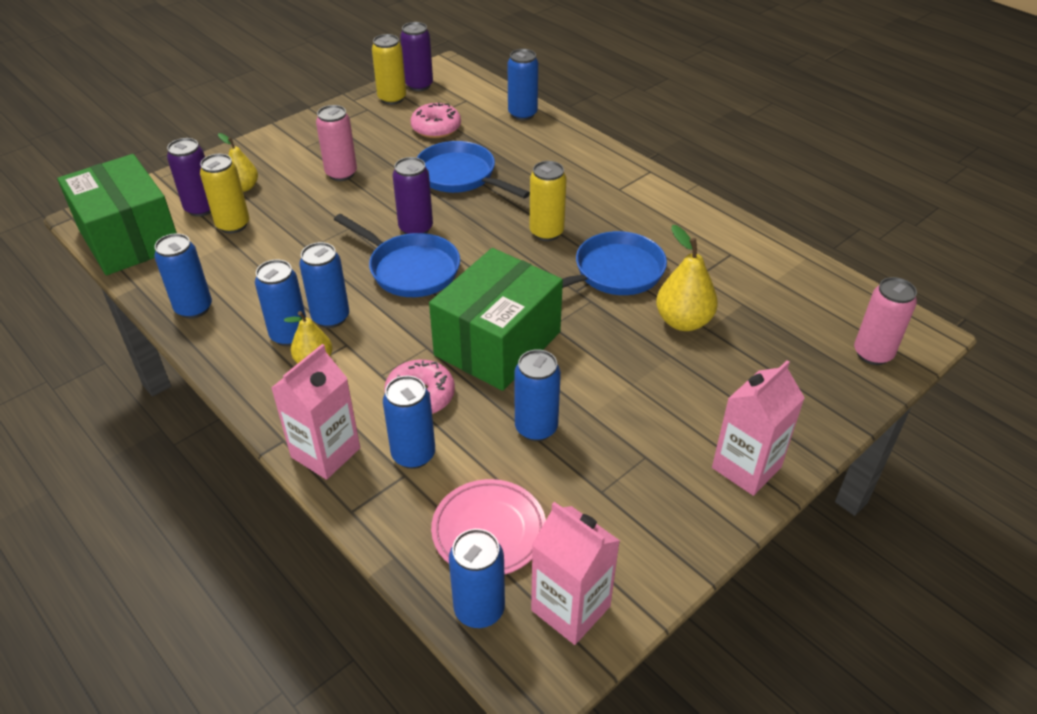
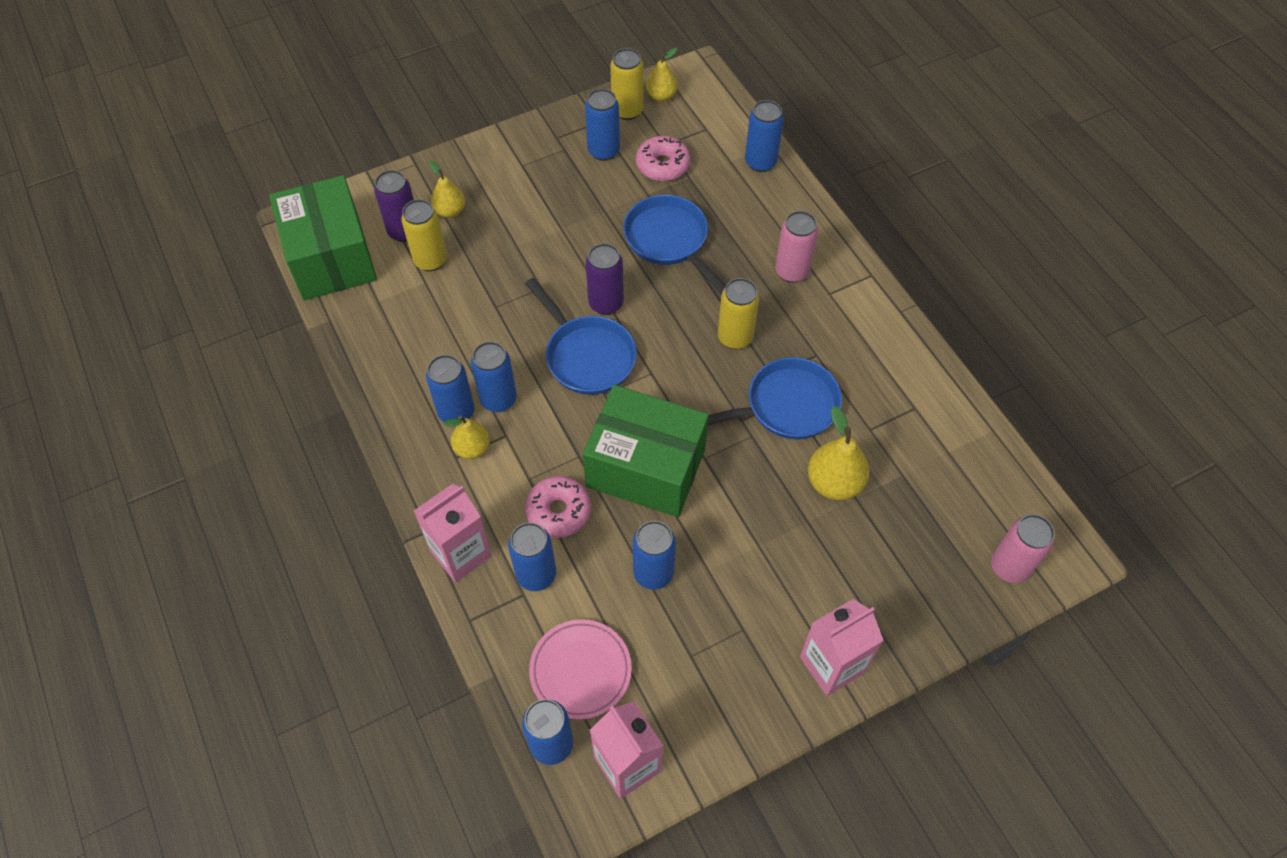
camera: 15 degrees right, 15 degrees up
blue can [154,233,212,319] -> blue can moved to [585,89,620,161]
pink can [316,105,357,181] -> pink can moved to [775,211,818,283]
purple can [400,22,433,91] -> yellow pear [646,48,677,102]
green box [429,248,563,391] -> green box turned 60 degrees clockwise [583,385,709,517]

